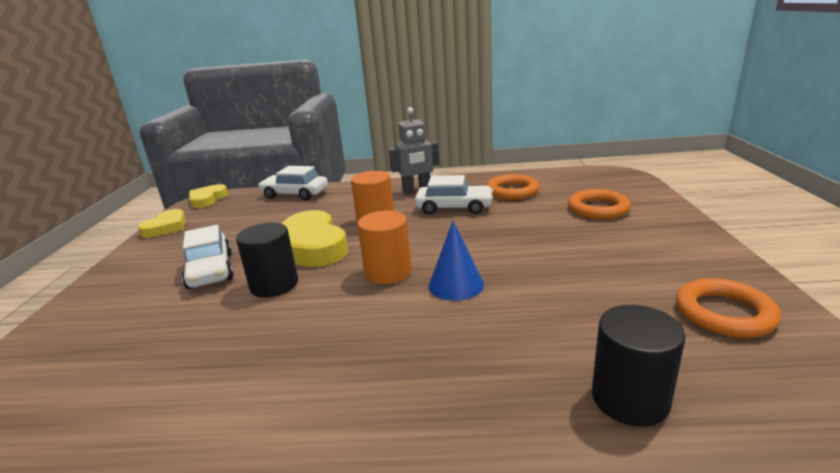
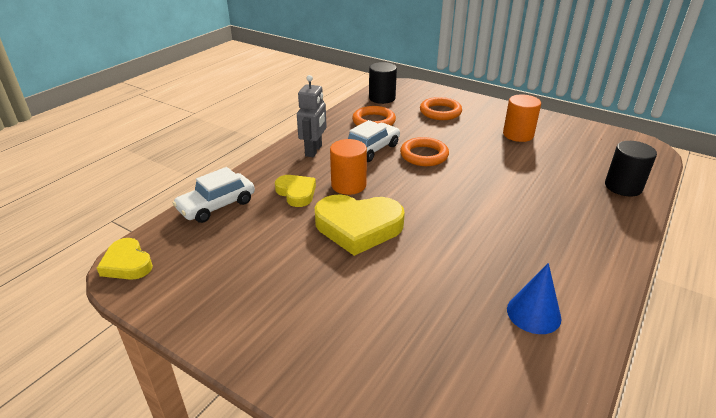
camera: 60 degrees left, 10 degrees up
yellow heart [138,209,186,238] -> yellow heart moved to [275,175,316,207]
white car [182,225,234,289] -> none
black cylinder [236,223,298,298] -> black cylinder moved to [369,62,397,104]
orange cylinder [357,211,412,284] -> orange cylinder moved to [503,94,541,142]
blue cone [429,221,484,301] -> blue cone moved to [507,263,561,334]
orange ring [676,278,781,338] -> orange ring moved to [400,137,449,166]

